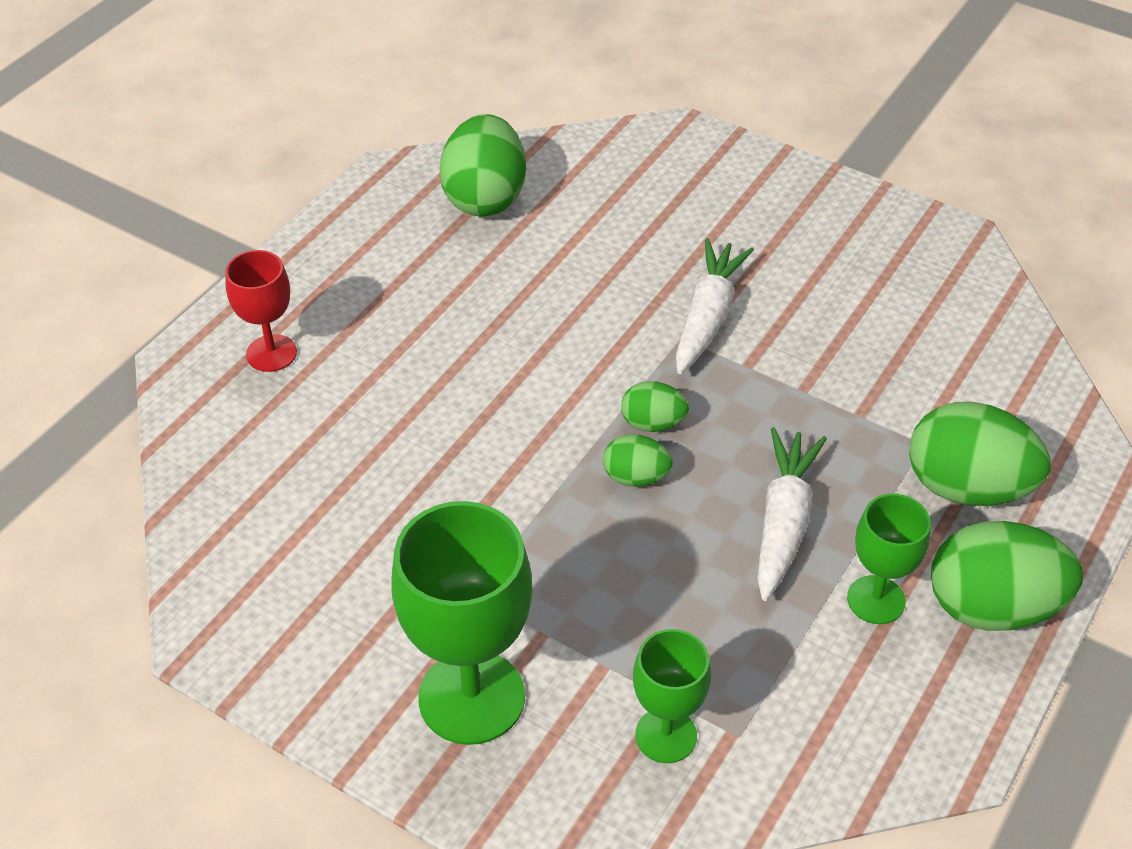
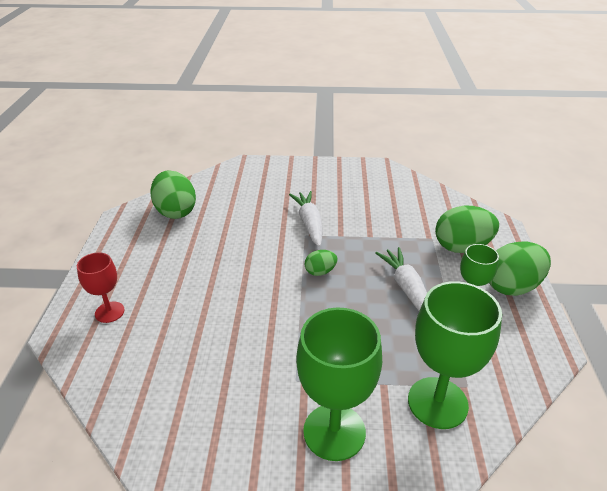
camera: 30 degrees left, 10 degrees down
green egg [603,434,673,487] -> none
green goblet [633,629,711,763] -> green goblet [408,281,502,429], size x1.76

